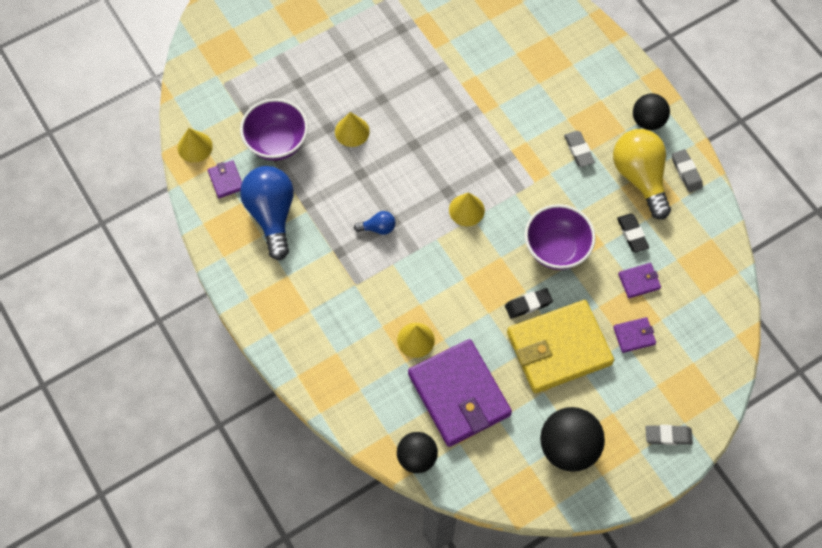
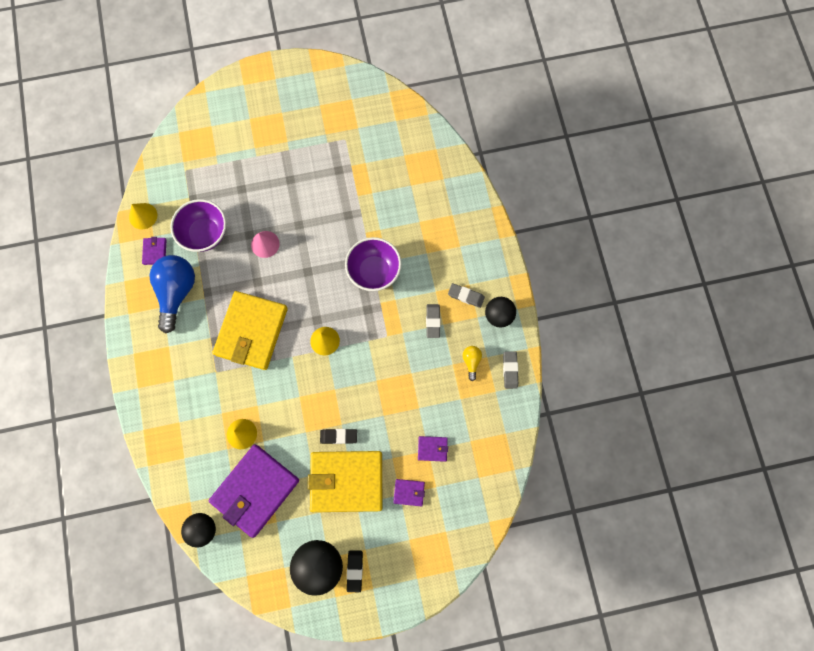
camera: 20 degrees right, 10 degrees up
yellow cone [335,112,370,147] -> pink cone [251,231,280,258]
blue light bulb [354,211,395,235] -> yellow wallet [213,291,288,370]
purple wallet [408,339,512,447] -> purple wallet turned 45 degrees clockwise [209,444,299,538]
purple bowl [525,204,596,270] -> purple bowl moved to [345,237,402,291]
yellow light bulb [613,129,671,220] -> yellow light bulb [463,346,482,381], size x0.45
black eraser [617,213,649,253] -> black eraser moved to [347,550,363,592]
grey eraser [645,425,693,445] -> grey eraser moved to [448,283,485,308]

